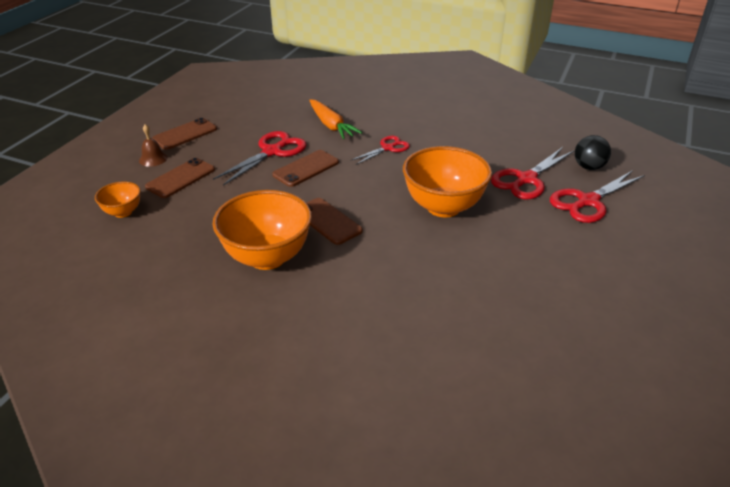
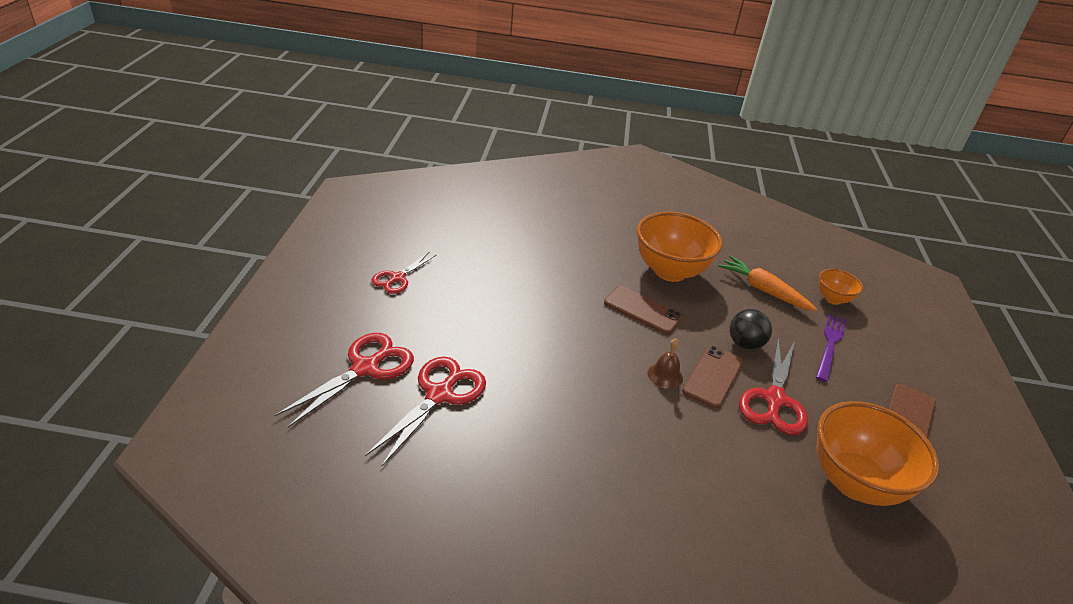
camera: 160 degrees right, 0 degrees up
brown bell [139,124,168,167] -> brown bell moved to [648,339,683,389]
brown phone [145,158,215,198] -> purple fork [816,314,847,382]
orange carrot [309,99,362,139] -> orange carrot moved to [718,256,817,311]
red scissors [350,136,410,165] -> red scissors moved to [371,252,436,294]
orange bowl [403,146,492,217] -> orange bowl moved to [816,401,939,506]
black ball [575,135,611,170] -> black ball moved to [730,309,772,350]

